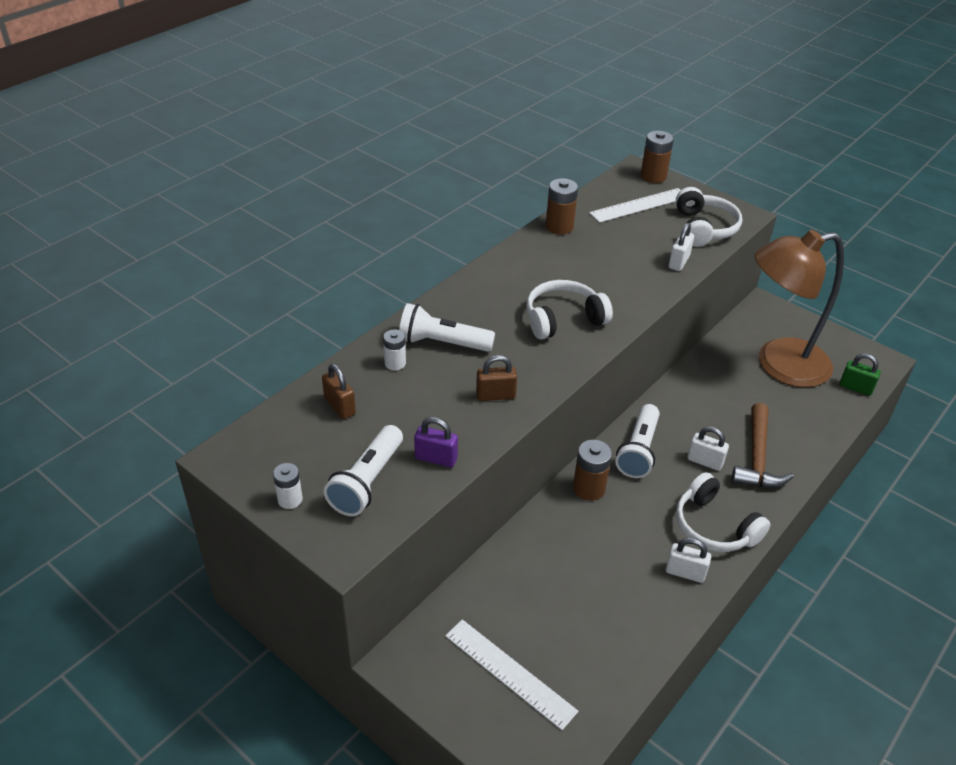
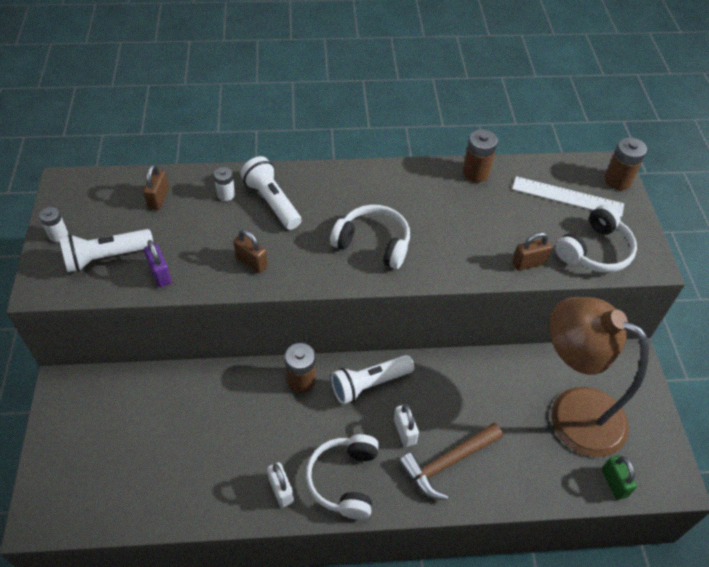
camera: 45 degrees right, 10 degrees up
white ruler [445,619,579,730] -> none
white padlock [669,223,694,271] -> brown padlock [512,232,552,271]

